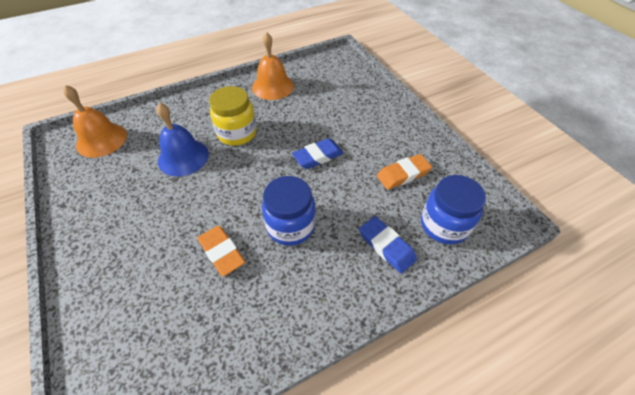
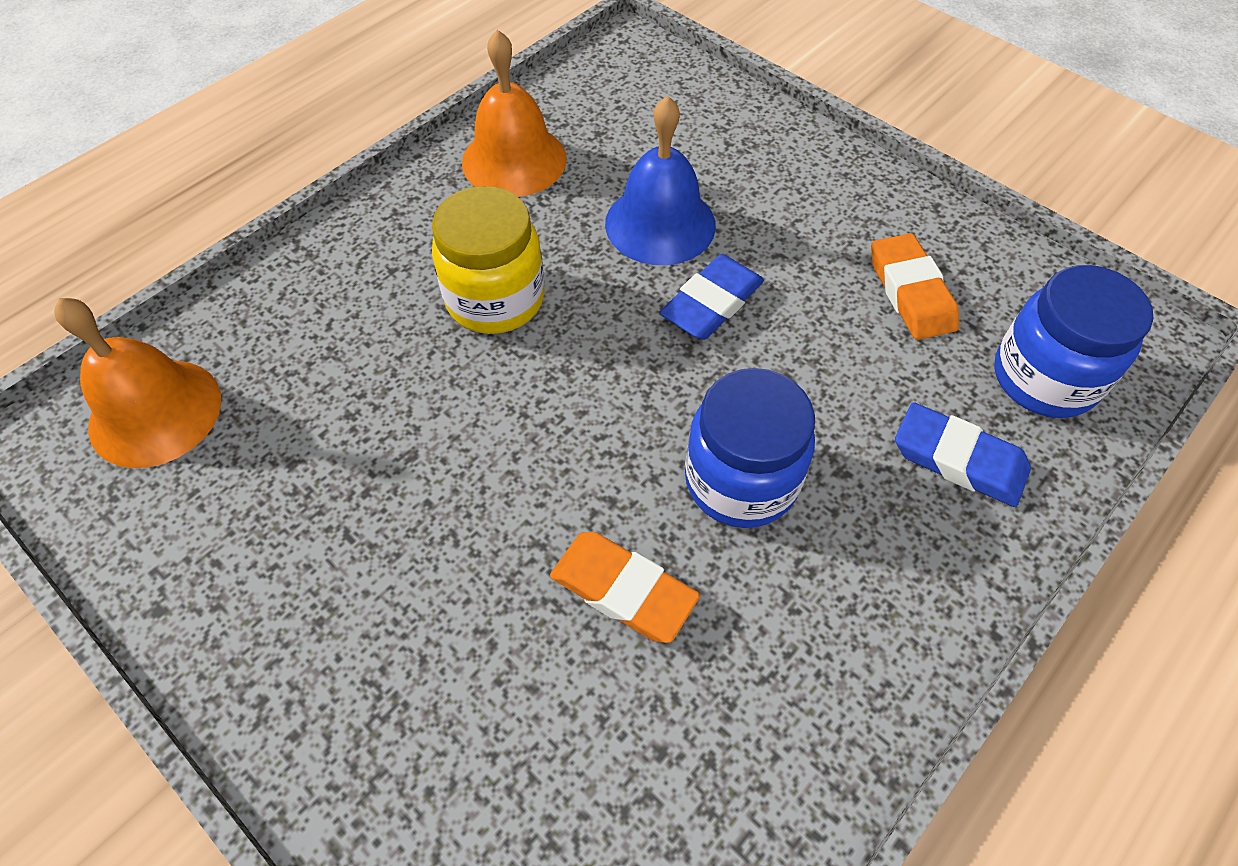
camera: 20 degrees left, 5 degrees up
blue bell [156,103,209,177] -> blue bell moved to [605,96,716,265]
orange eraser [377,154,432,190] -> orange eraser turned 60 degrees counterclockwise [871,233,959,340]

